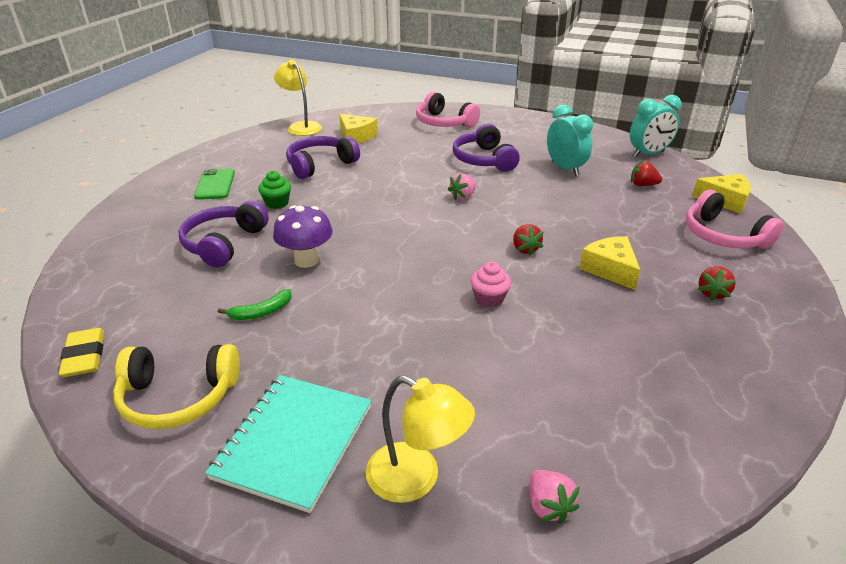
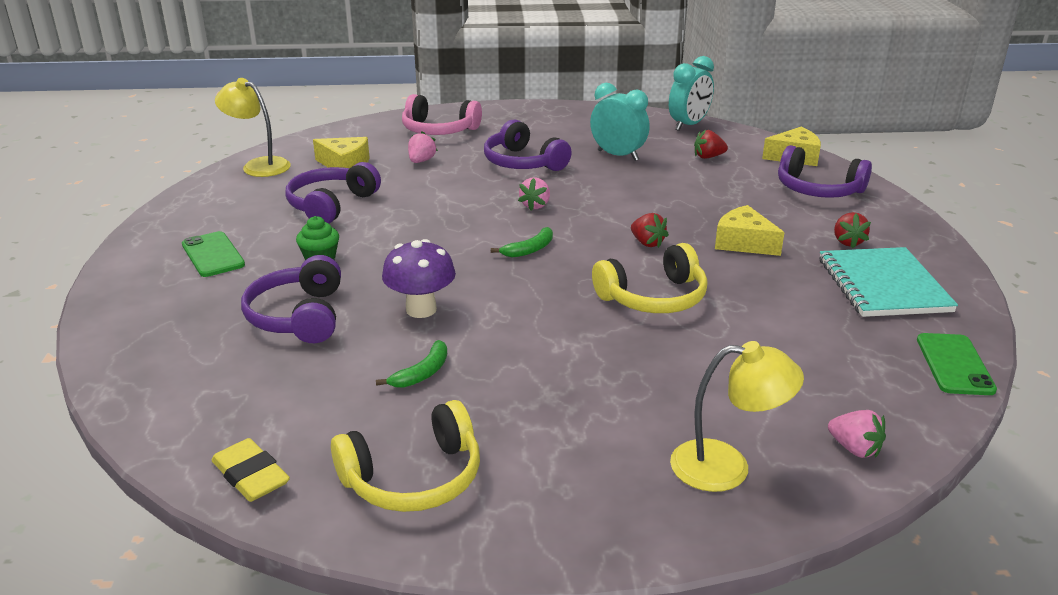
camera: 25 degrees left, 5 degrees down
turquoise notebook [205,375,371,513] -> turquoise notebook moved to [819,247,958,317]
pink cupcake [470,261,511,308] -> yellow headphones [592,243,708,313]
pink headphones [686,190,784,249] -> purple headphones [778,145,872,198]
none -> pink strawberry [408,131,438,163]
none -> green banana [491,227,553,258]
none -> green phone [917,333,997,395]

